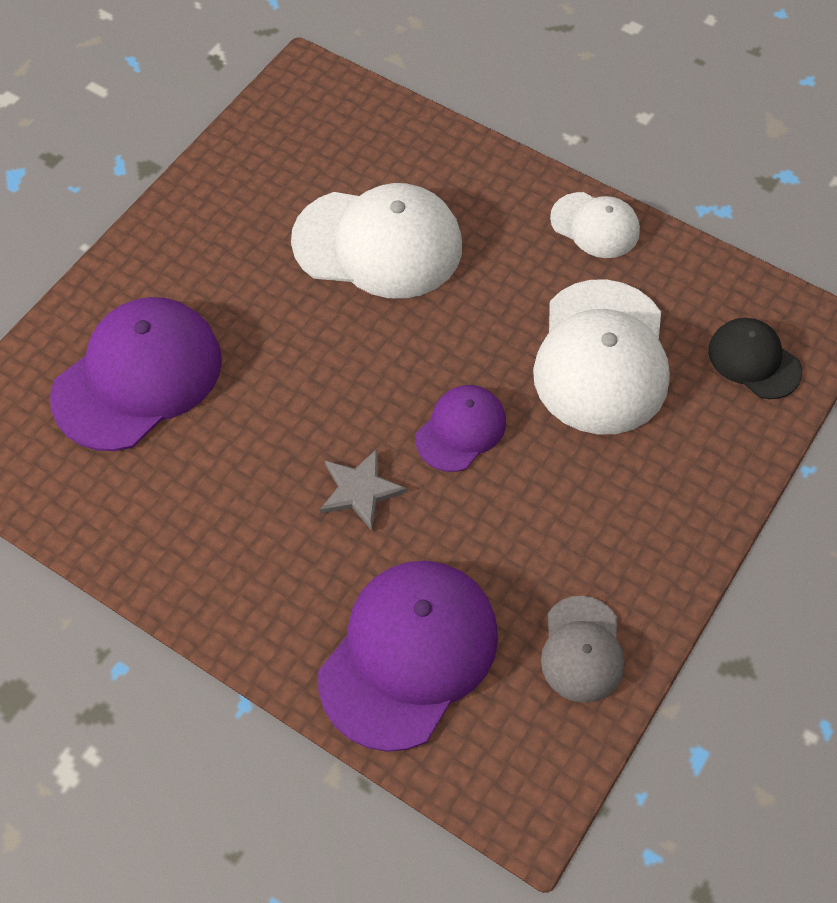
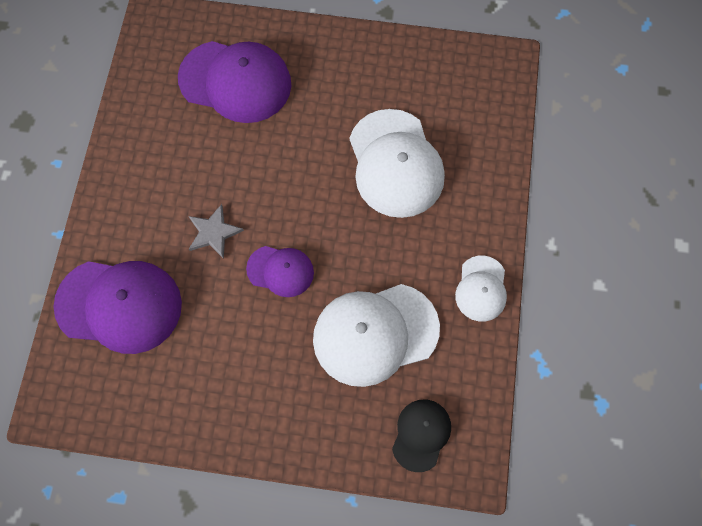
camera: 65 degrees right, 10 degrees up
grey cap [541,596,624,703] -> none

